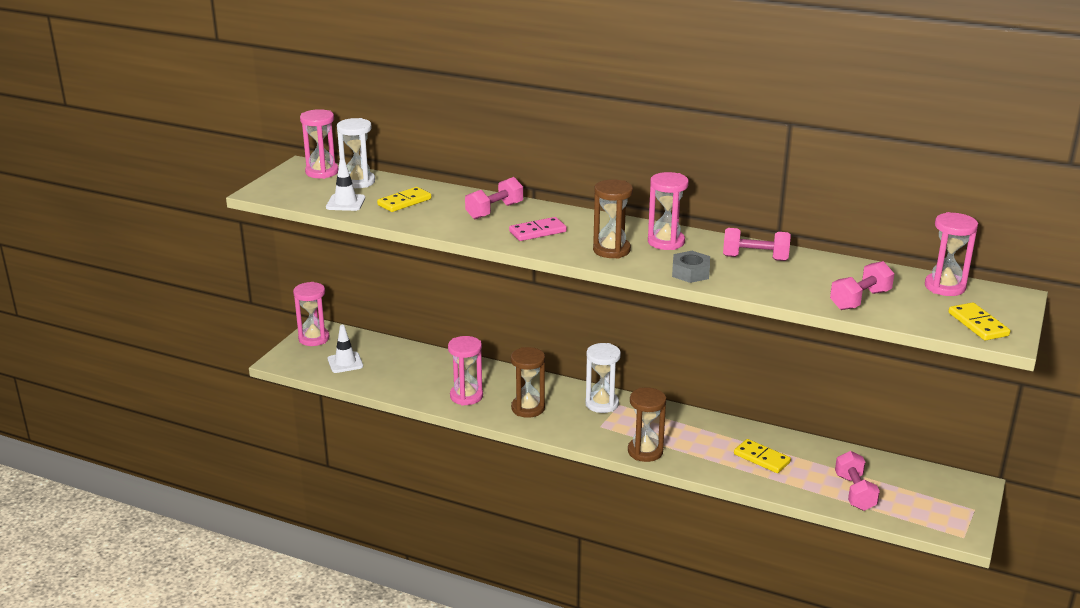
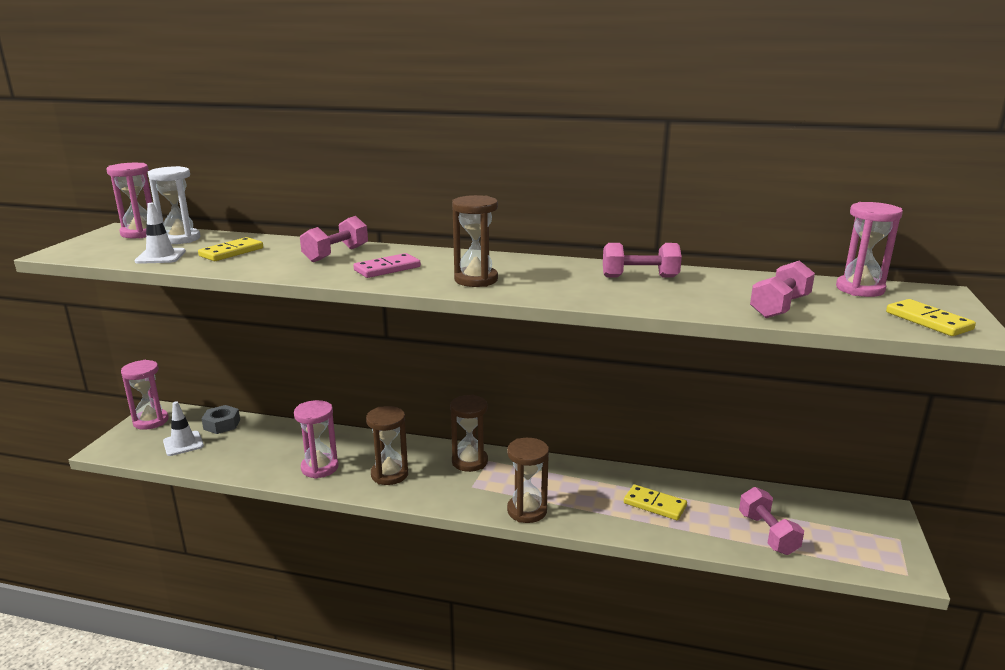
camera: 10 degrees left, 5 degrees down
white hourglass [585,343,621,413] -> brown hourglass [450,395,488,472]
pink hourglass [648,172,689,250] -> none
grey nut [672,251,710,283] -> grey nut moved to [202,405,240,434]

